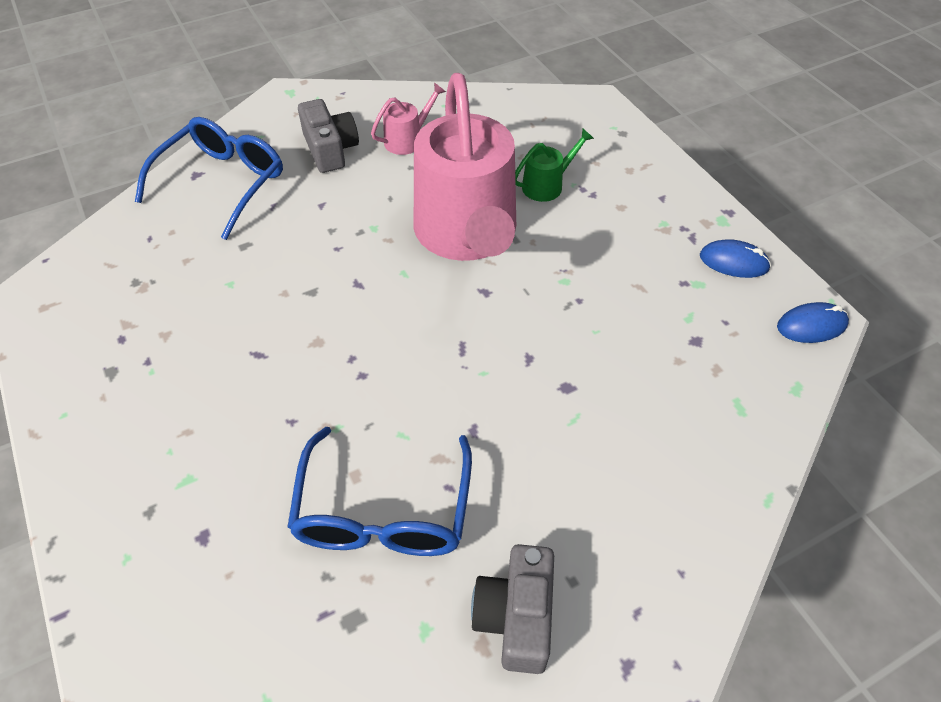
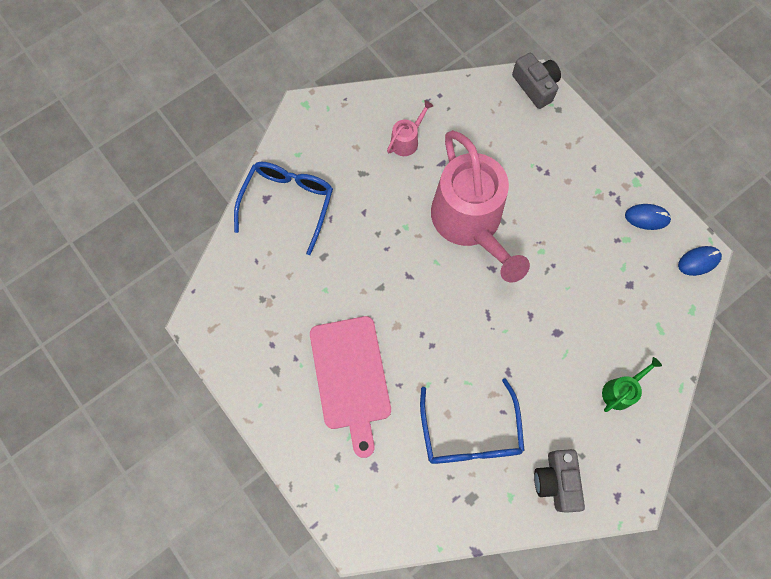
camera: 10 degrees left, 20 degrees up
grey camera [298,99,359,173] -> grey camera moved to [512,53,561,109]
green watering can [515,129,594,202] -> green watering can moved to [602,357,662,412]
none -> pink cutting board [310,316,391,458]

